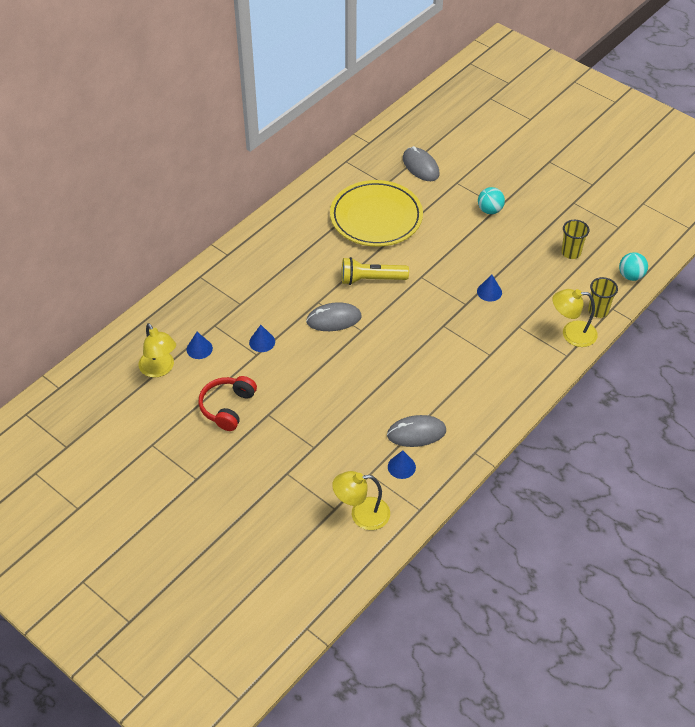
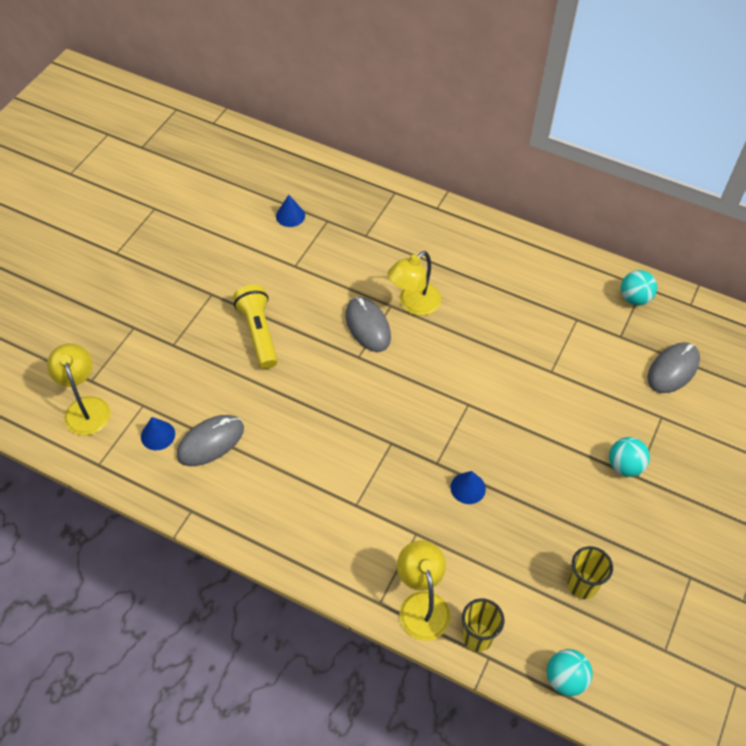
camera: 75 degrees right, 5 degrees up
yellow lamp [138,323,176,378] -> yellow lamp moved to [387,251,441,316]
red headphones [198,376,257,431] -> none
blue cone [249,325,275,352] -> none
yellow plate [330,180,423,247] -> none
yellow flashlight [342,257,409,285] -> yellow flashlight moved to [233,285,278,369]
grey mouse [387,415,446,447] -> grey mouse turned 75 degrees clockwise [177,415,244,466]
none -> turquoise ball [621,270,657,306]

